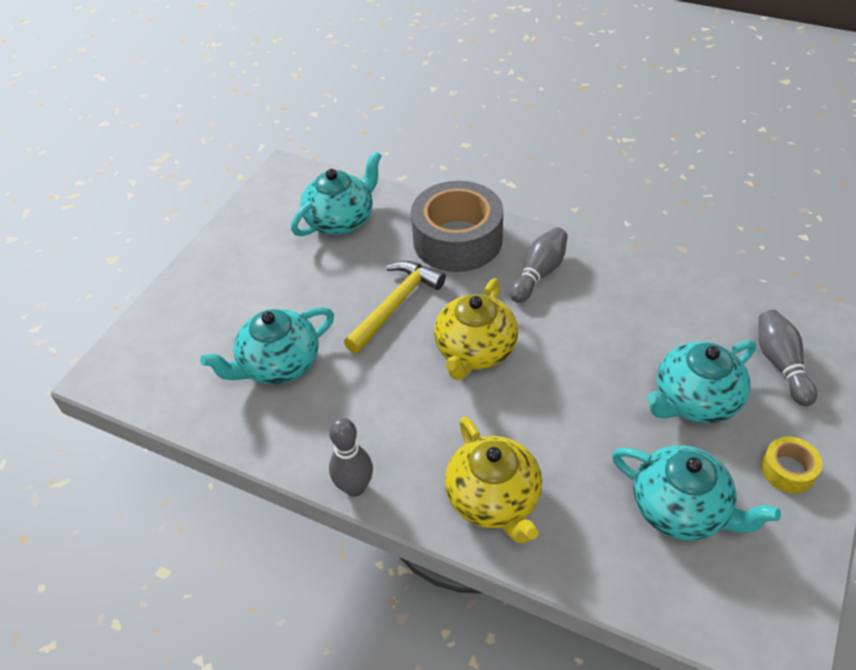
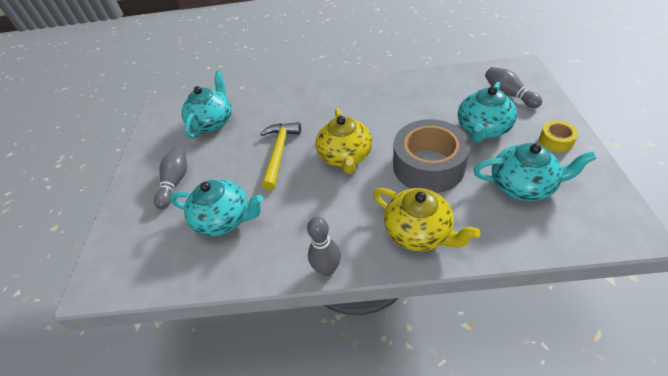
camera: 25 degrees left, 0 degrees up
turquoise teapot [200,307,334,385] -> turquoise teapot turned 105 degrees counterclockwise [170,179,264,236]
grey tape [411,181,503,272] -> grey tape moved to [393,119,470,193]
grey bowling pin [510,227,568,303] -> grey bowling pin moved to [154,147,187,209]

